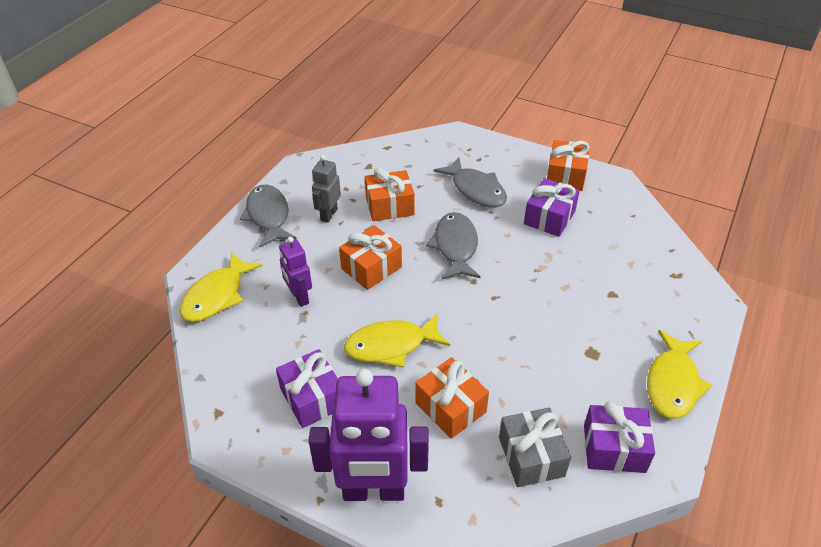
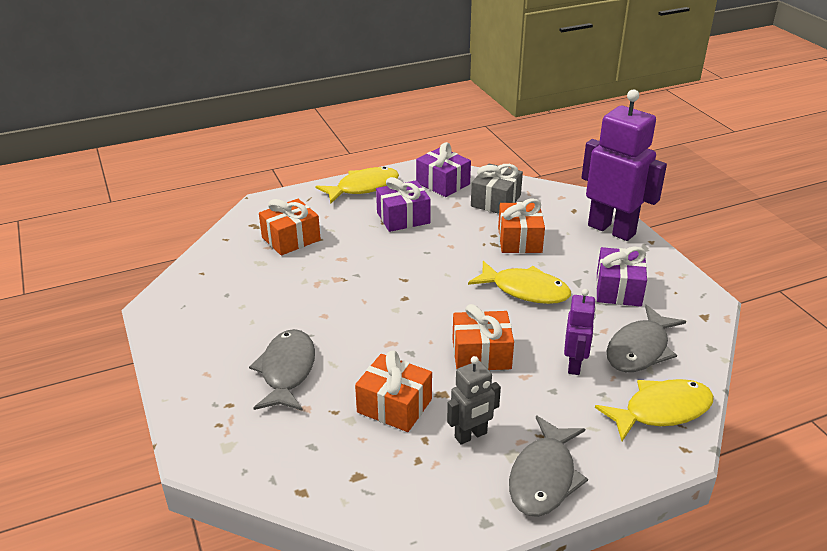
camera: 140 degrees left, 10 degrees down
grey fish [426,212,481,279] -> grey fish moved to [607,305,686,372]
purple gift [524,178,580,237] -> purple gift moved to [376,177,431,232]
orange gift [547,140,590,191] -> orange gift moved to [259,199,321,255]

